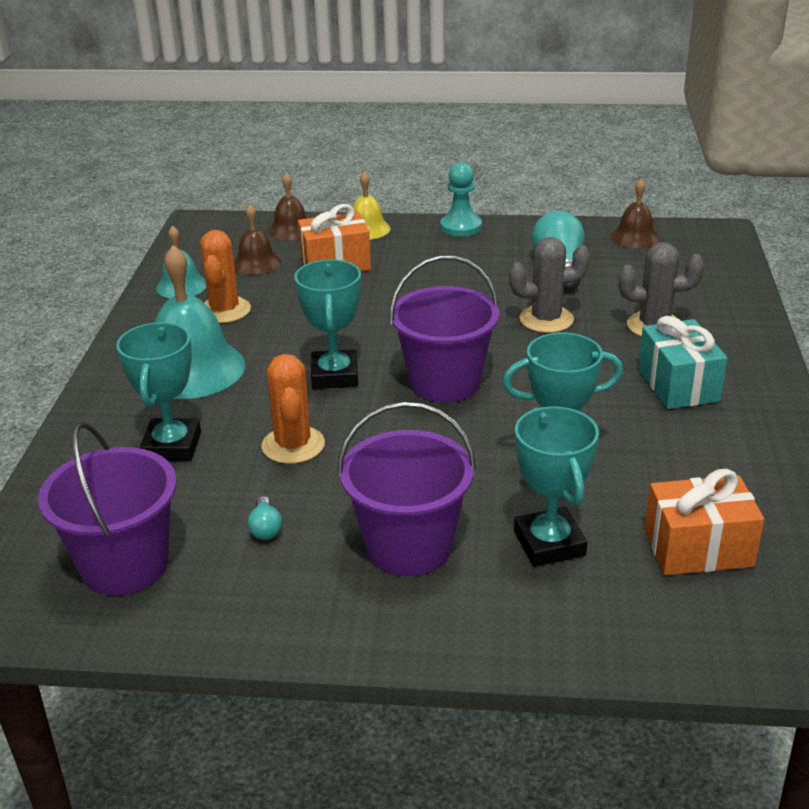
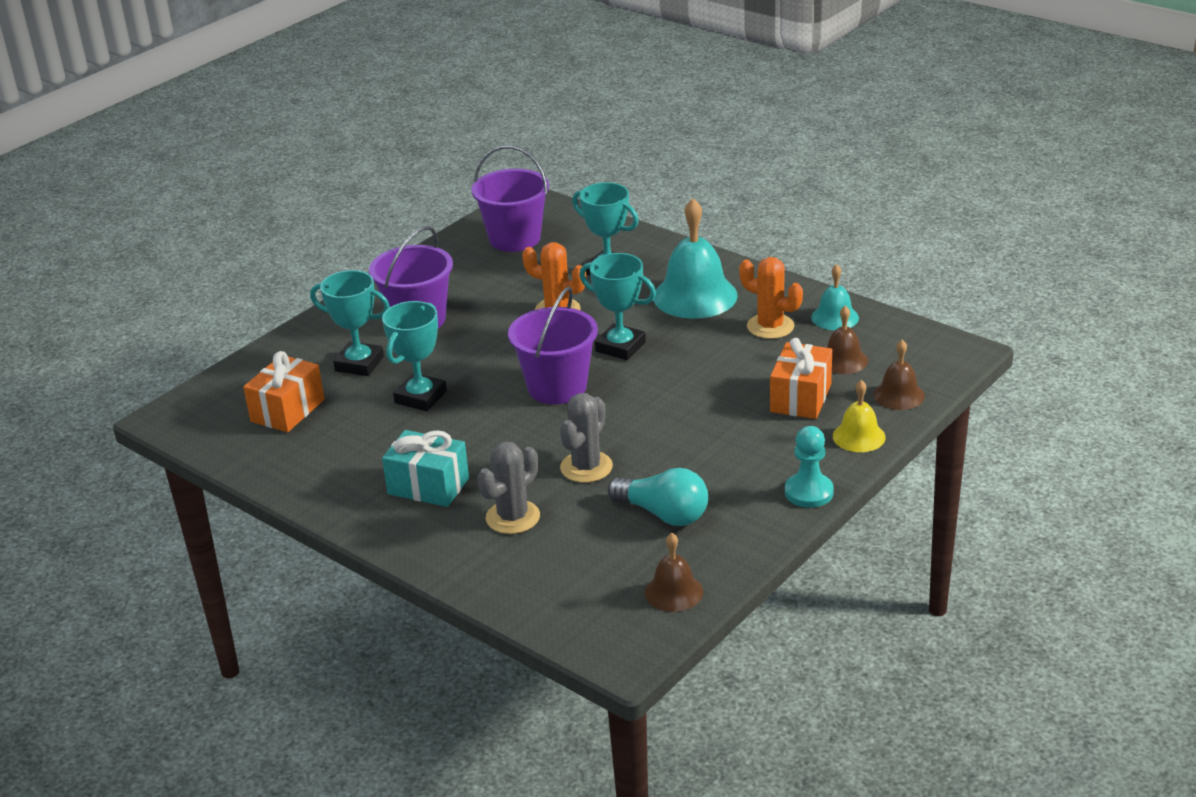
camera: 125 degrees right, 0 degrees up
turquoise light bulb [248,496,282,540] -> none

